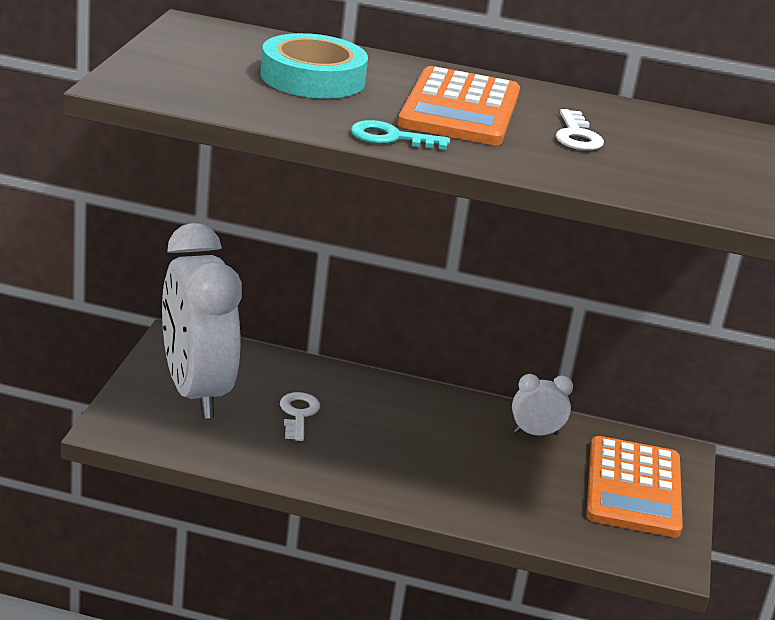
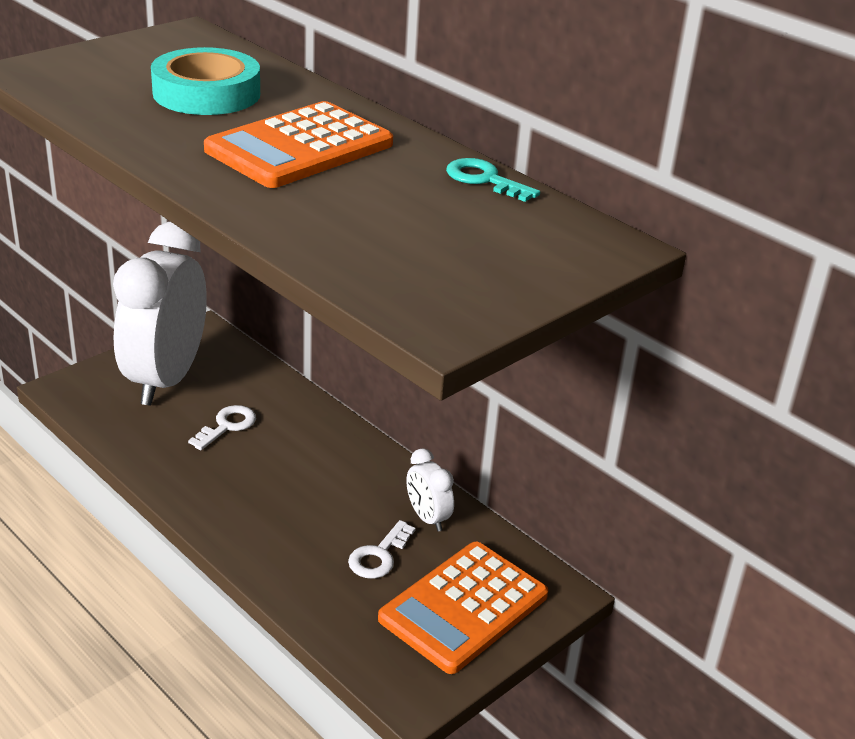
camera: 35 degrees right, 5 degrees up
turquoise key [351,120,450,150] -> turquoise key moved to [446,158,540,202]
white clock [512,374,573,436] -> white clock turned 150 degrees counterclockwise [406,448,454,532]
white key [556,109,604,151] -> white key moved to [348,520,416,578]

